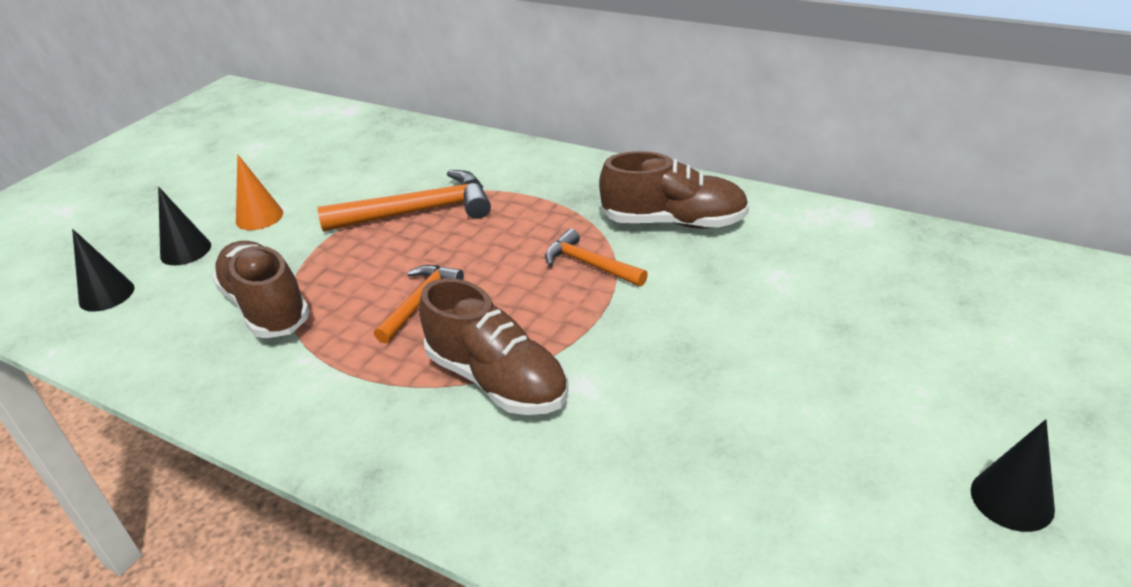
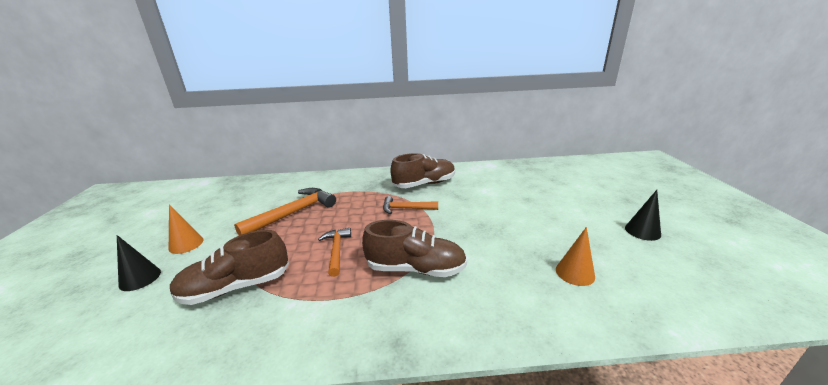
camera: 35 degrees left, 10 degrees down
black cone [72,229,135,312] -> none
brown shoe [212,241,310,338] -> brown shoe turned 45 degrees counterclockwise [170,230,289,305]
none -> orange cone [556,227,595,286]

